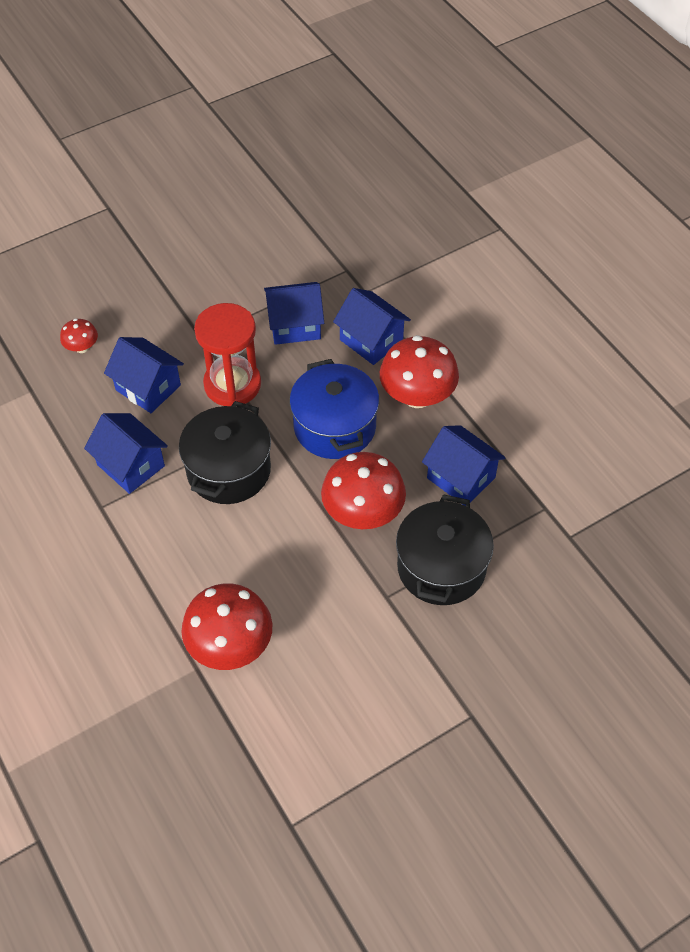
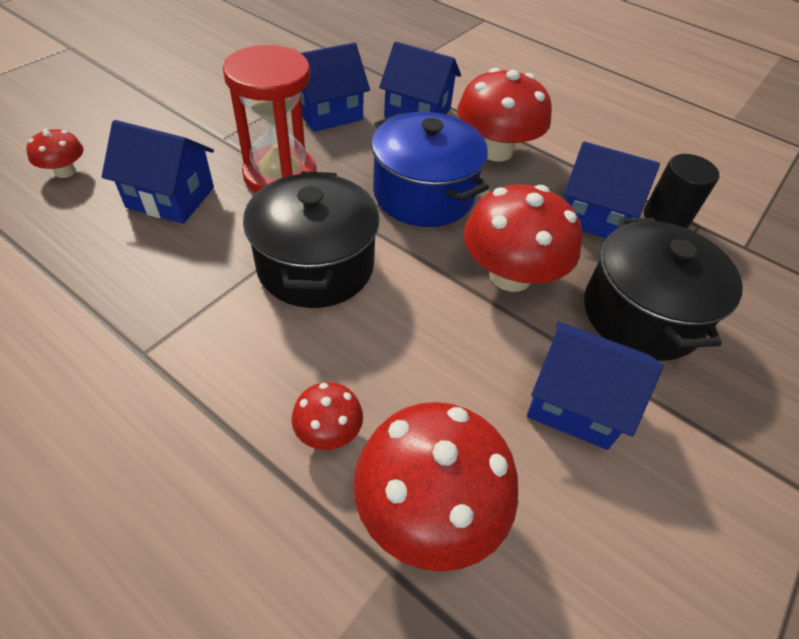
camera: 25 degrees left, 5 degrees down
blue house [84,413,168,494] -> blue house moved to [527,321,663,450]
none -> red mushroom [292,382,363,450]
none -> black cylinder [644,154,719,229]

